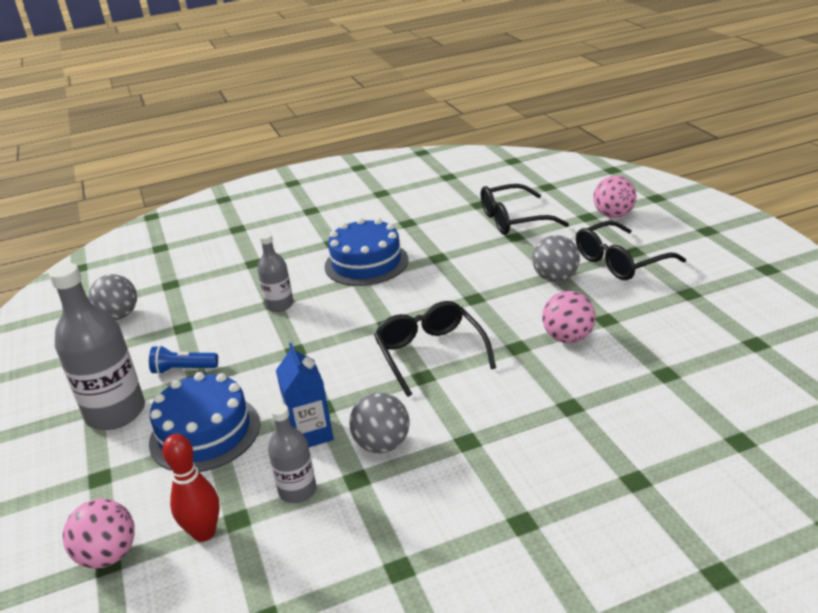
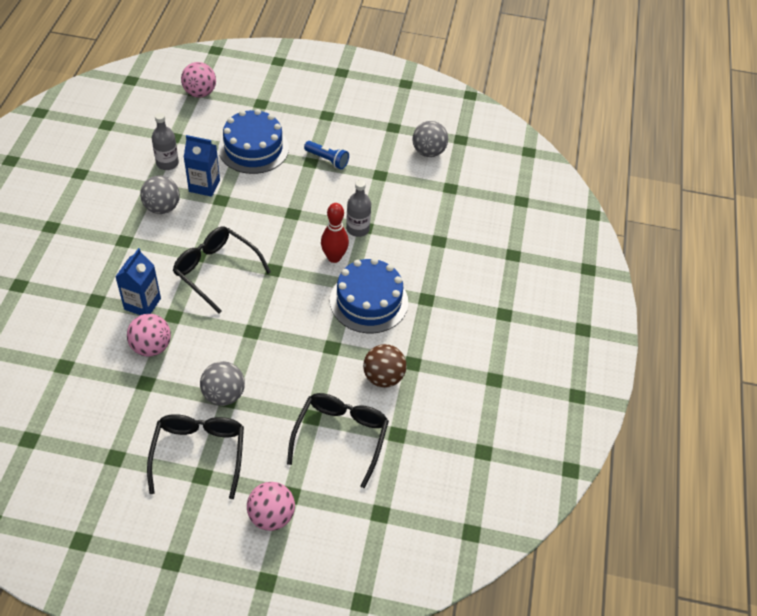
camera: 115 degrees right, 20 degrees up
grey bottle [49,263,145,430] -> none
blue flashlight [149,345,218,374] -> blue flashlight turned 90 degrees clockwise [304,141,349,169]
red bowling pin [162,434,220,542] -> red bowling pin moved to [321,203,349,263]
black glasses [374,301,496,397] -> black glasses turned 150 degrees counterclockwise [173,226,271,314]
none -> blue carton [115,248,161,315]
none -> brown ball [363,344,407,388]

